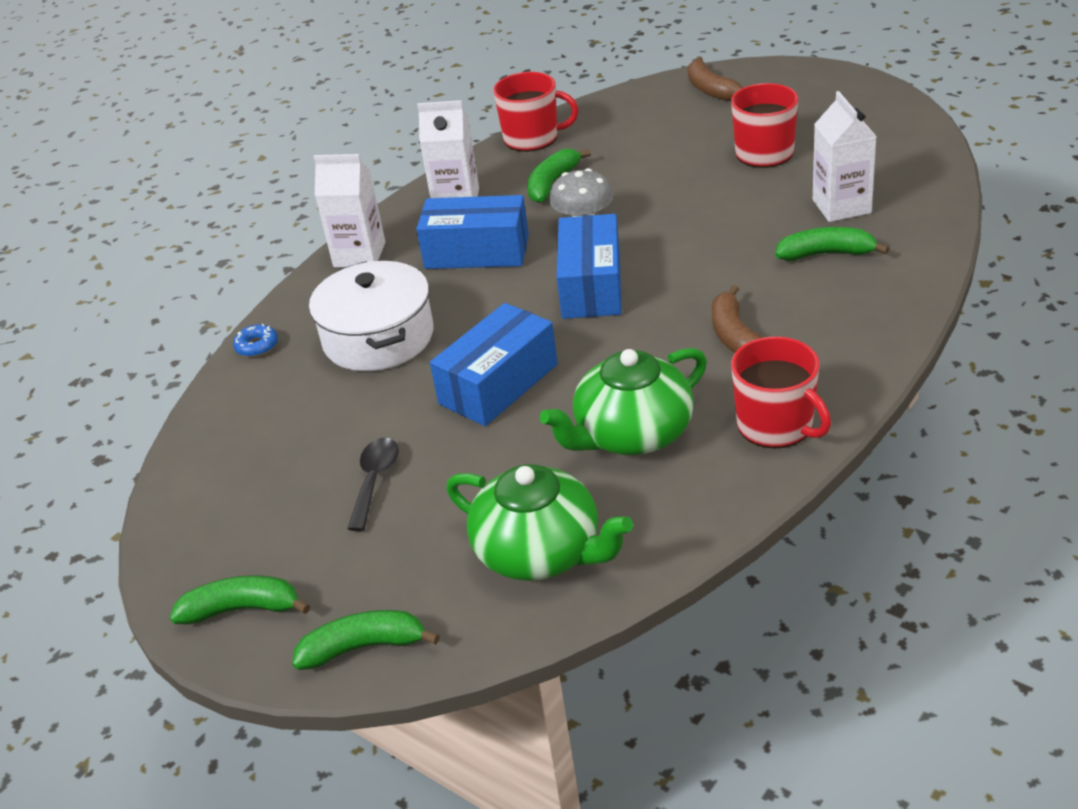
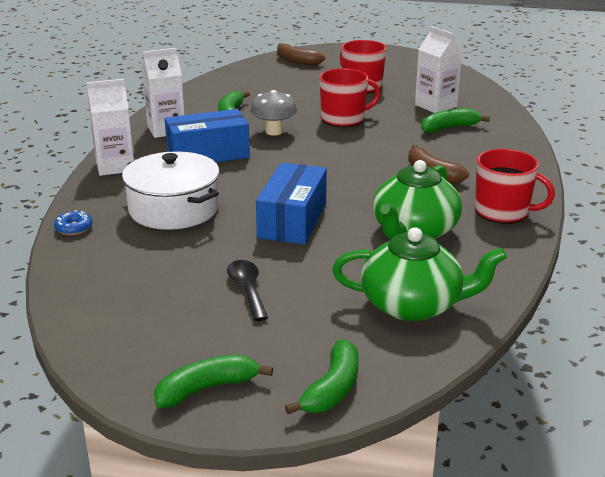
camera: 30 degrees left, 10 degrees down
green banana [292,610,440,670] -> green banana turned 150 degrees clockwise [285,339,359,414]
red mug [493,72,579,152] -> red mug moved to [319,68,381,127]
blue box [557,214,622,319] -> none

